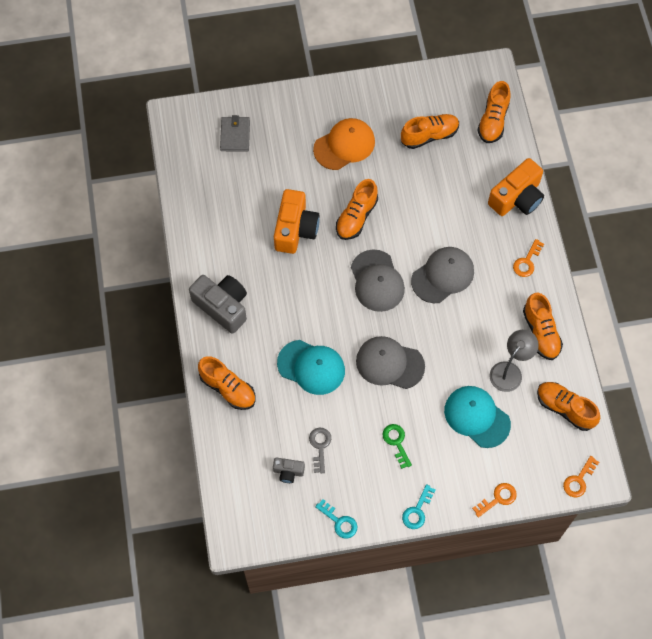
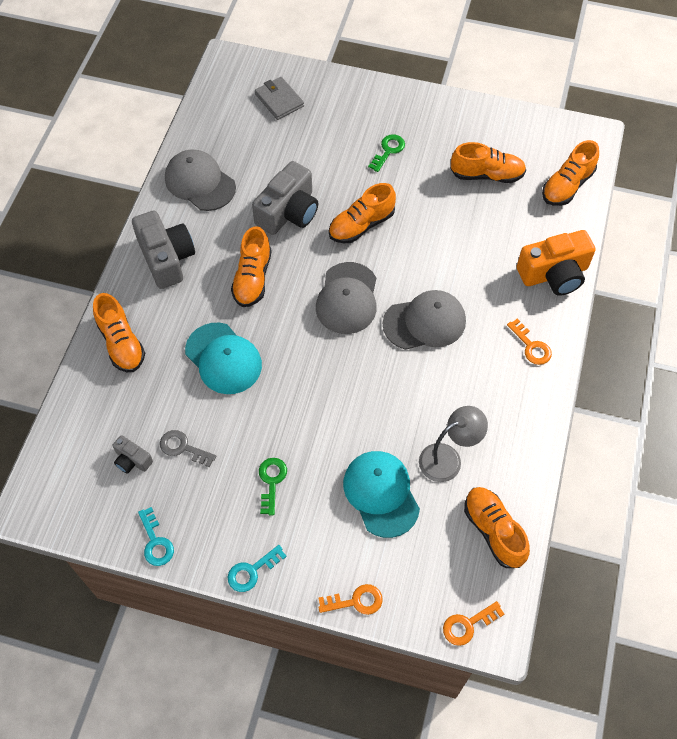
camera: 25 degrees right, 5 degrees down
grey wallet [220,115,250,152] -> grey wallet turned 60 degrees counterclockwise [255,77,304,120]
orange camera [274,189,319,254] -> grey camera [252,161,318,235]
grey key [309,427,331,473] -> grey key turned 90 degrees counterclockwise [160,430,216,467]
orange cap [313,118,375,170] -> green key [368,134,405,172]
grey cap [356,336,425,389] -> grey cap moved to [165,150,236,211]
orange key [513,239,544,277] -> orange key turned 90 degrees counterclockwise [507,318,552,365]
orange shoe [523,293,563,360] -> orange shoe moved to [231,226,271,307]

